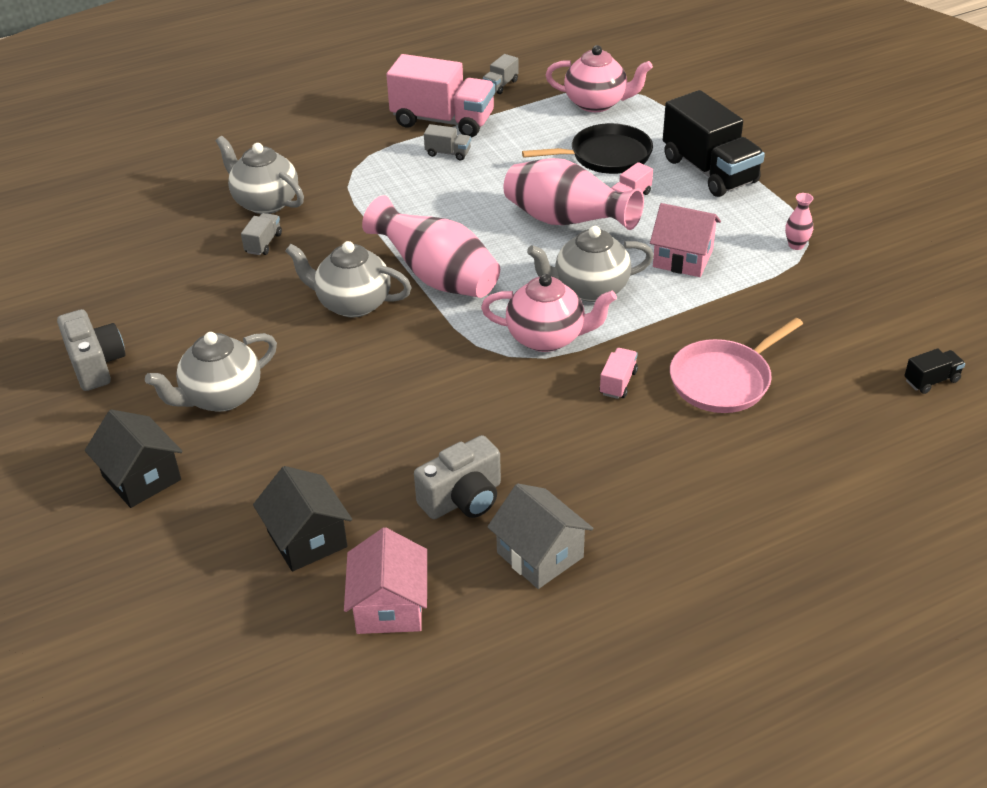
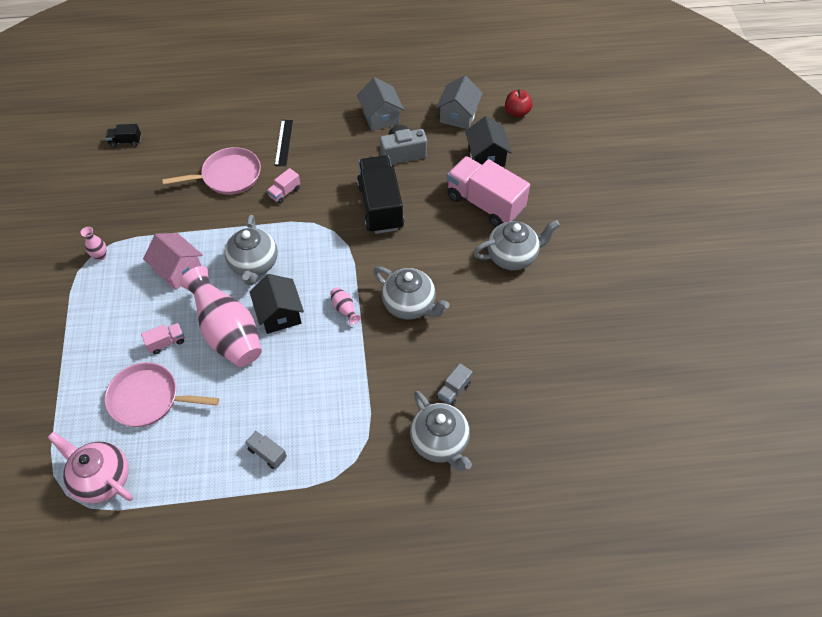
camera: 160 degrees left, 15 degrees up
grey camera [57,309,126,391] -> none
black house [85,409,183,508] -> black house moved to [249,274,304,334]
pink house [344,527,427,634] -> grey house [436,76,483,129]
pink vase [362,195,500,298] -> pink vase [330,287,360,324], size x0.41
pink truck [386,54,495,137] -> pink truck moved to [447,156,530,227]
pink teapot [481,274,617,352] -> none
grey truck [483,54,519,94] -> none
black pan [522,123,653,174] -> pink pan [105,362,219,427]
grey teapot [527,226,654,302] -> grey teapot turned 75 degrees clockwise [225,215,278,286]
black truck [663,90,765,197] -> black truck moved to [357,156,404,234]
none -> black ruler [274,120,293,166]
none -> red apple [505,89,533,117]

